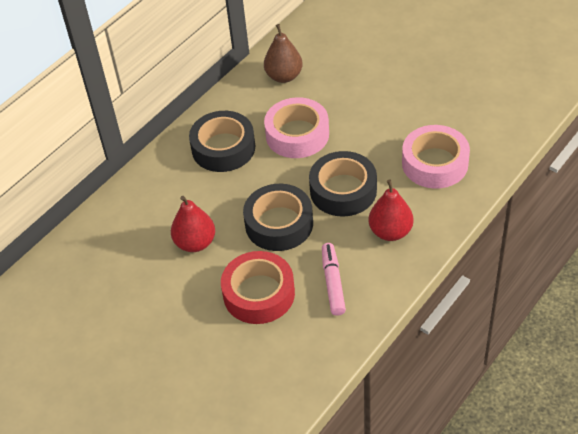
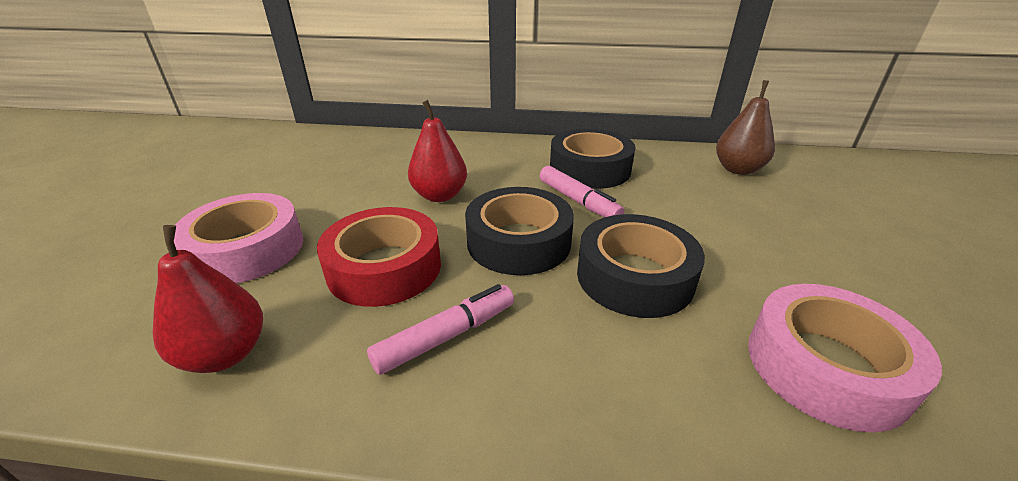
camera: 55 degrees right, 15 degrees down
pink tape [264,97,329,158] -> pink tape moved to [174,193,303,283]
red pear [368,180,414,241] -> red pear moved to [153,225,263,373]
none -> pink marker [540,166,624,217]

